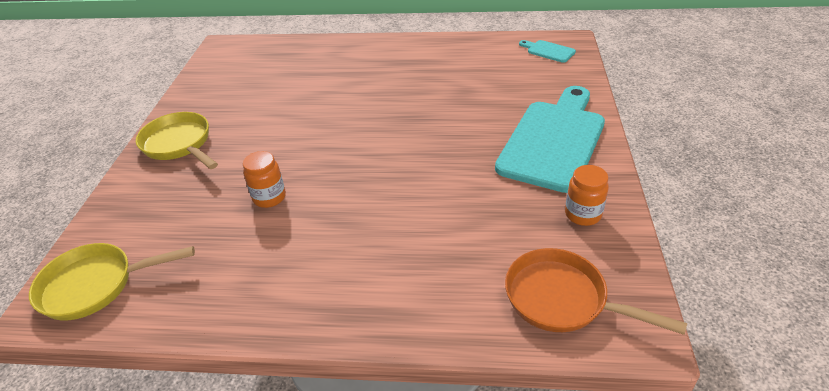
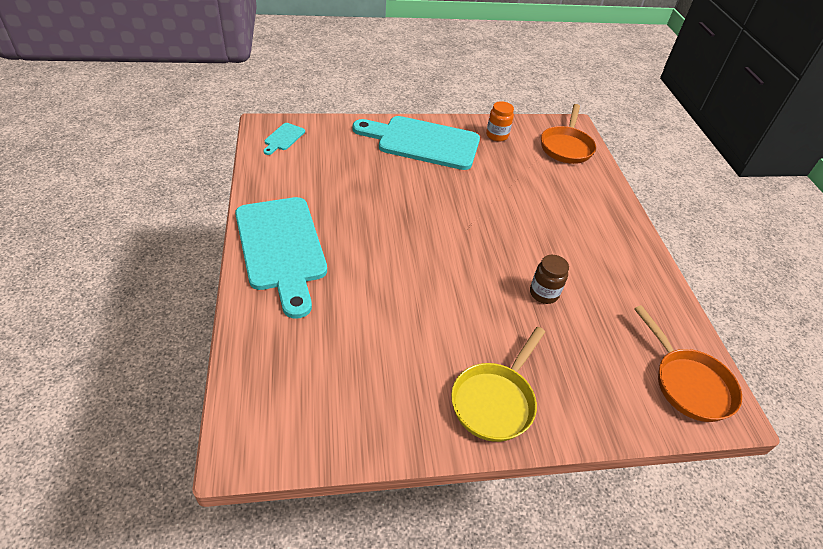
camera: 110 degrees left, 5 degrees up
yellow pan [29,243,195,320] -> orange pan [634,305,742,422]
orange jar [243,151,286,208] -> brown jar [530,255,569,304]
none -> turquoise cutting board [235,197,327,319]

